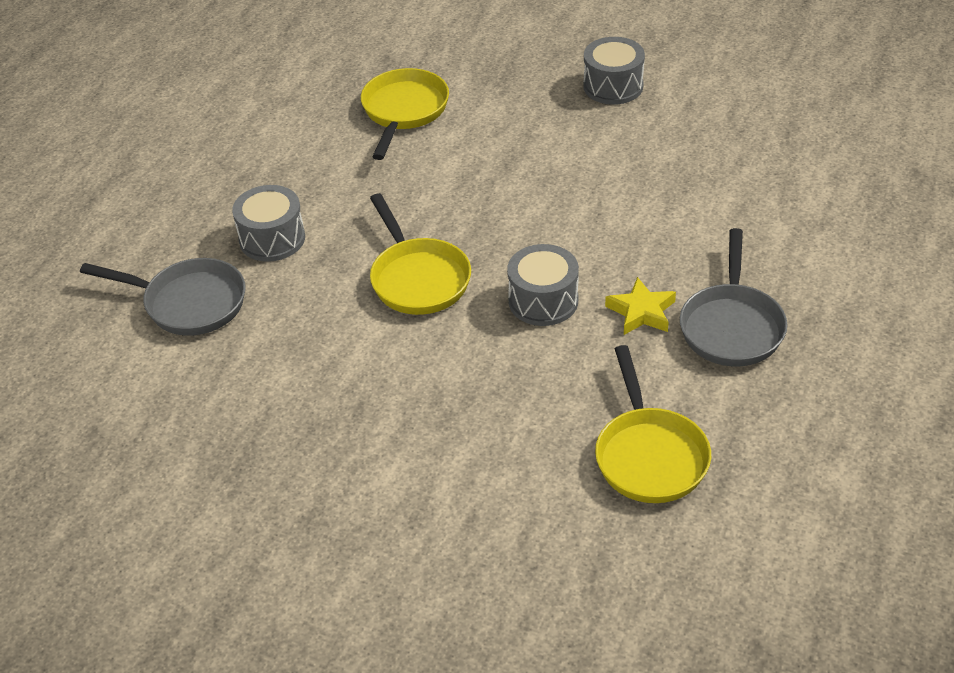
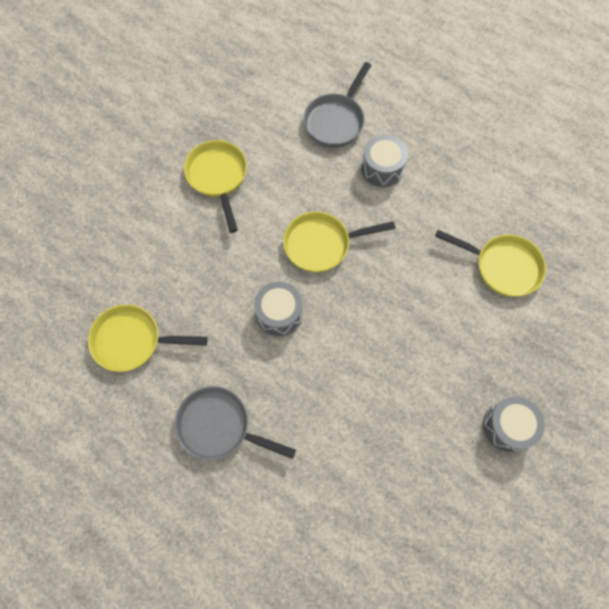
camera: 100 degrees right, 25 degrees up
yellow star [605,277,676,335] -> none
none -> yellow pan [184,140,247,233]

